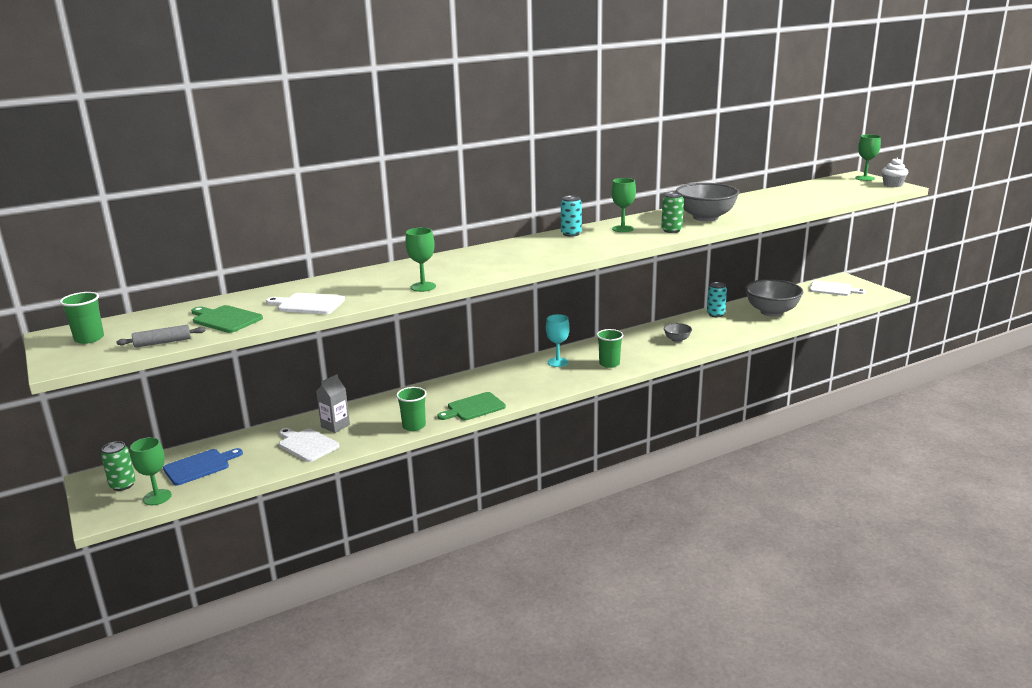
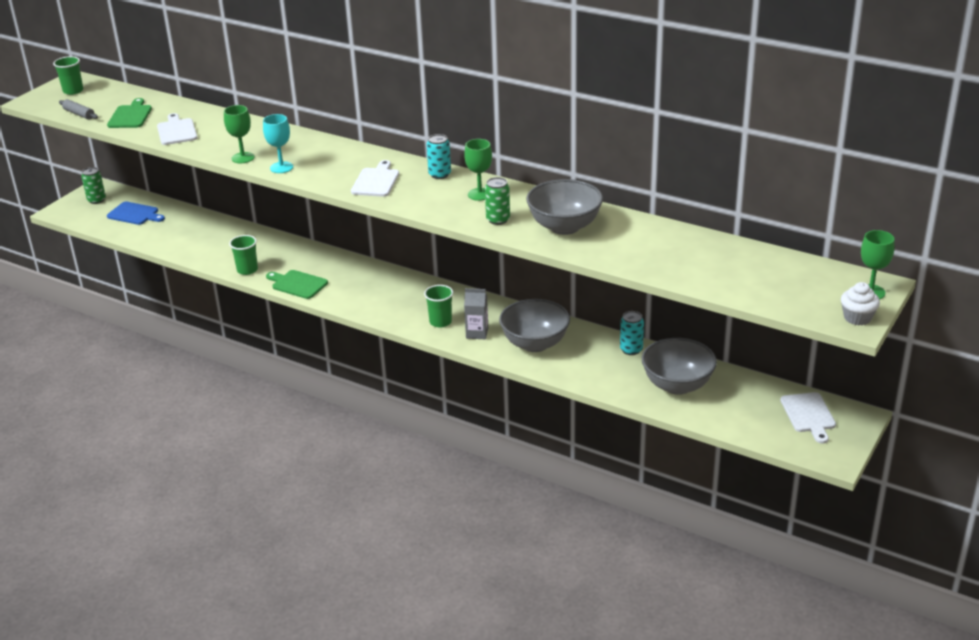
camera: 60 degrees right, 10 degrees up
green goblet [130,437,172,505] -> none
white cutting board [279,428,339,462] -> white cutting board moved to [351,160,399,197]
grey carton [316,374,350,433] -> grey carton moved to [464,288,488,339]
turquoise goblet [546,314,570,367] -> turquoise goblet moved to [263,114,293,173]
grey bowl [664,323,692,342] -> grey bowl [499,299,570,352], size x2.12

